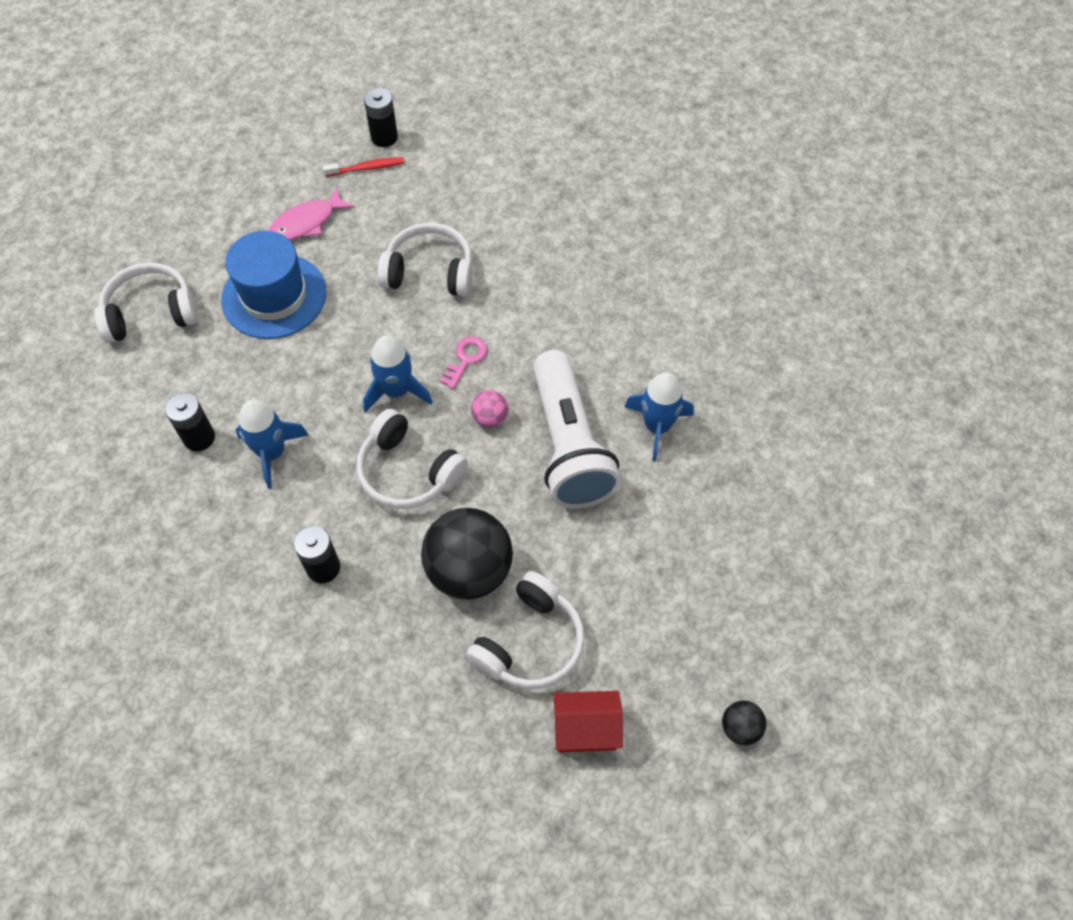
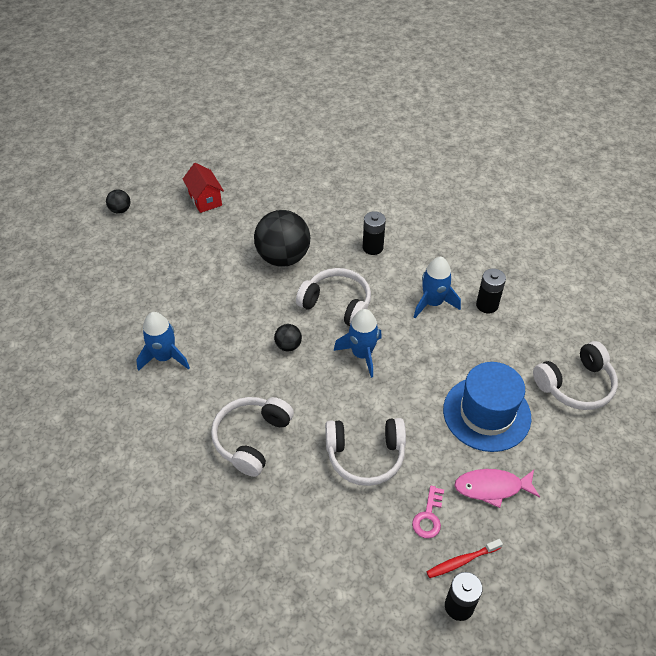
camera: 170 degrees right, 10 degrees down
pink fish [268,187,354,240] -> pink fish turned 135 degrees counterclockwise [454,469,540,508]
pink key [439,336,488,389] -> pink key moved to [412,486,444,538]
white headphones [466,571,585,689] -> white headphones moved to [211,397,294,477]
pink ball [471,390,508,428] -> black ball [274,324,302,351]
white flashlight [533,350,621,509] -> none
red house [553,691,623,752] -> red house turned 75 degrees clockwise [182,163,224,213]

